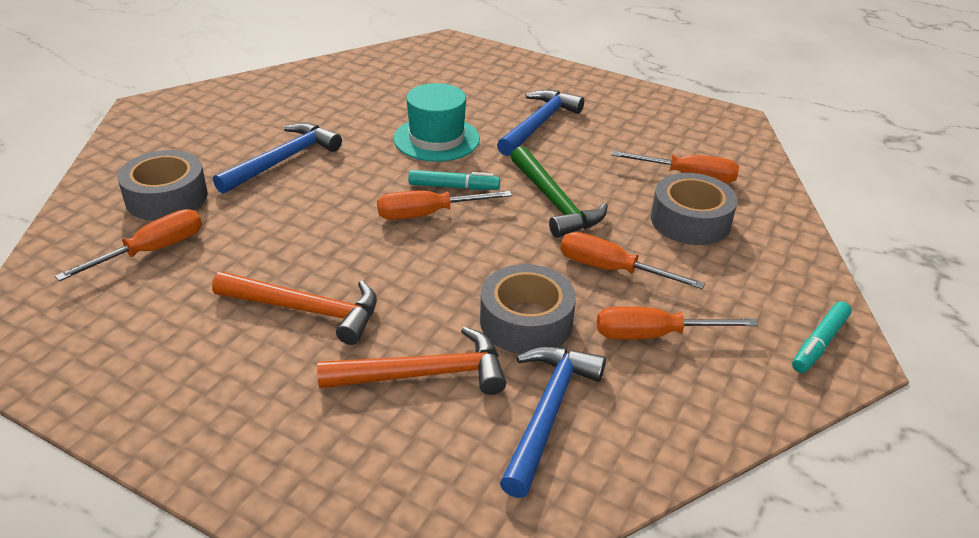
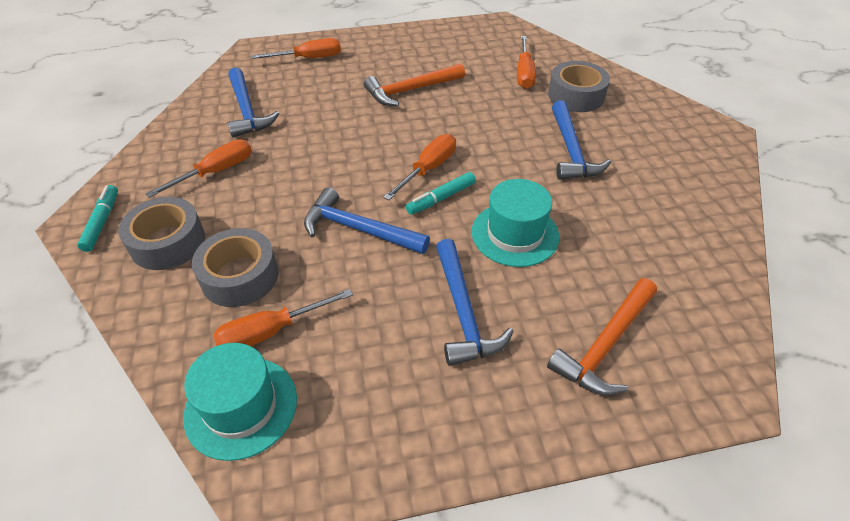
camera: 140 degrees right, 10 degrees up
orange hammer [317,327,506,395] -> orange hammer moved to [547,278,657,395]
grey tape [480,264,576,354] -> grey tape moved to [118,197,205,270]
green hammer [511,146,608,238] -> blue hammer [304,187,430,254]
orange screwdriver [561,232,705,289] -> orange screwdriver moved to [251,38,341,59]
none -> turquoise hat [183,343,297,461]

